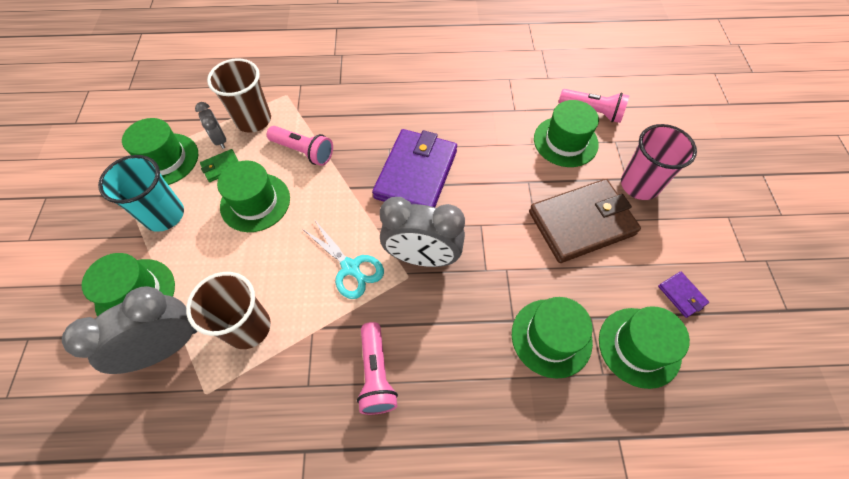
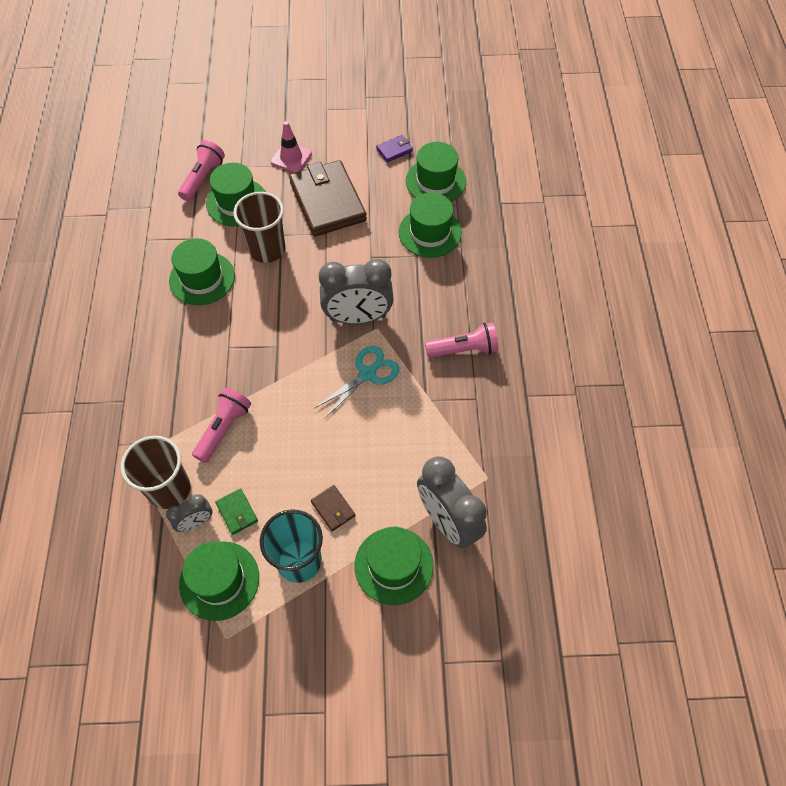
camera: 90 degrees left, 0 degrees up
brown cup [186,272,271,349] -> brown cup moved to [233,192,285,263]
green hat [217,161,290,232] -> green hat moved to [169,238,235,305]
purple wallet [372,129,457,207] -> none
grey clock [380,197,465,267] -> grey clock turned 75 degrees clockwise [319,259,394,324]
pink cup [621,124,697,200] -> pink traffic cone [270,121,312,173]
none -> brown wallet [311,485,355,531]

